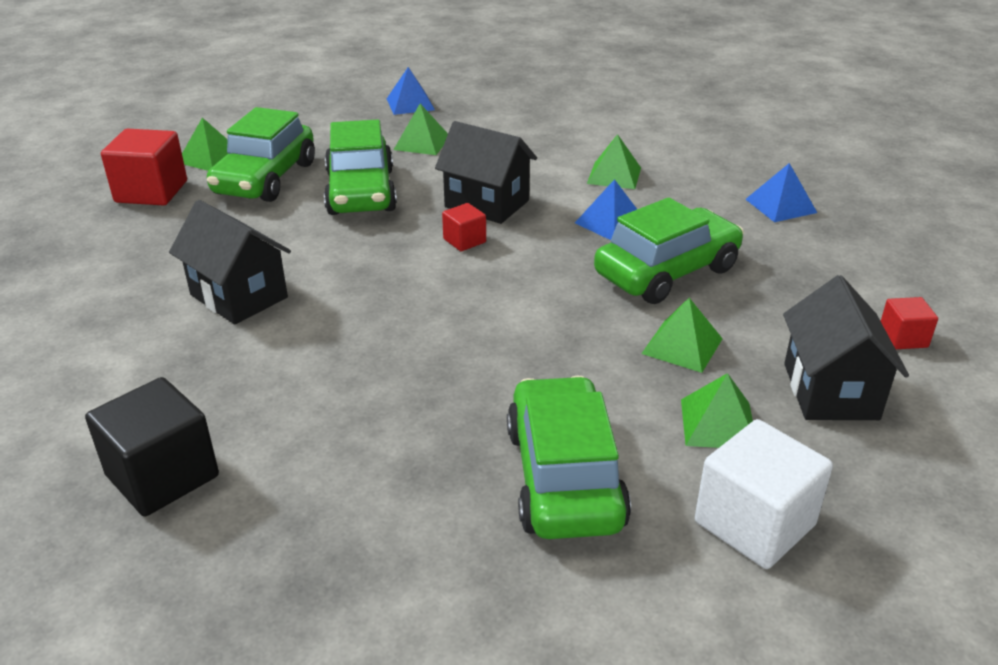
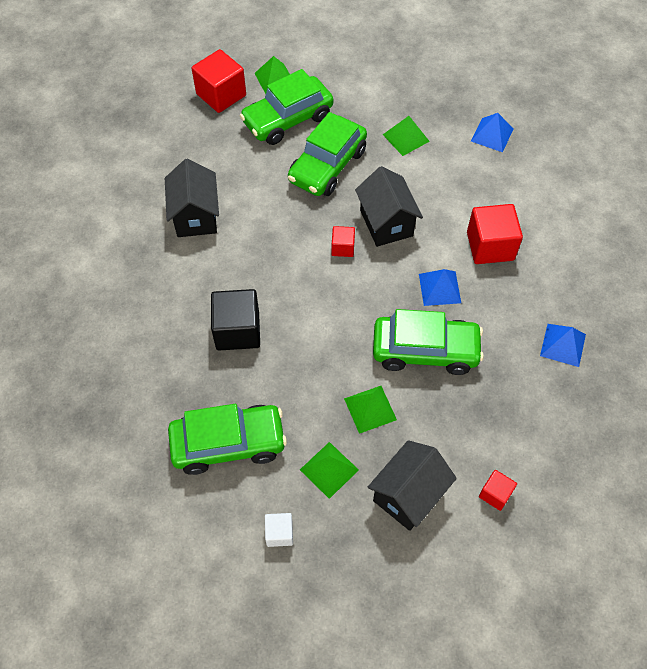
camera: 40 degrees right, 25 degrees up
black cube [85,377,219,516] -> black cube moved to [211,289,260,351]
blue pyramid [387,67,435,115] -> blue pyramid moved to [471,113,513,152]
green car [507,376,631,539] -> green car turned 45 degrees clockwise [168,404,287,475]
green pyramid [587,134,641,189] -> red cube [467,204,523,264]
white cube [695,419,833,569] -> white cube [265,513,293,547], size x0.53

